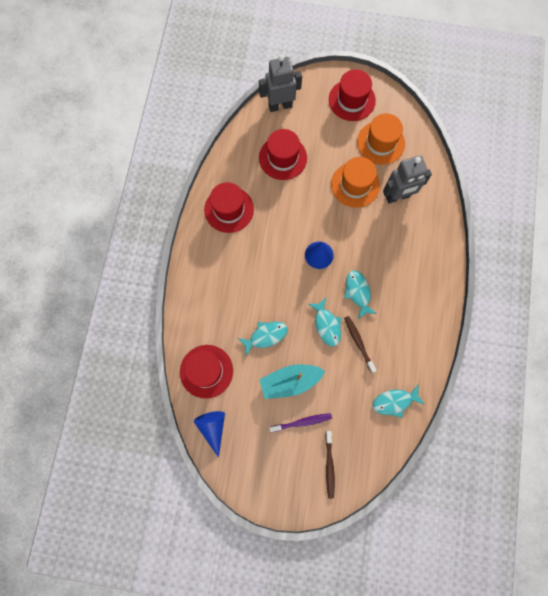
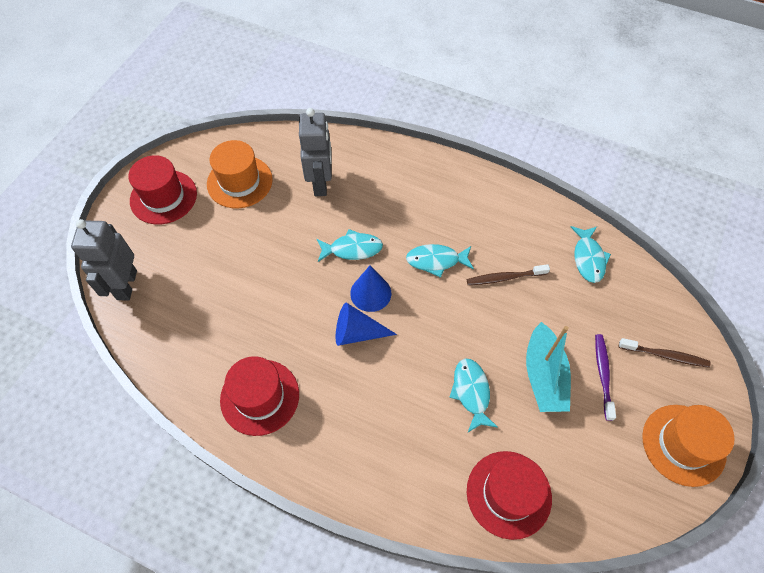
camera: 75 degrees left, 15 degrees down
blue cone [194,411,225,458] -> blue cone moved to [336,303,397,346]
red hat [259,129,307,180] -> none
turquoise fish [308,298,341,346] -> turquoise fish moved to [317,229,383,262]
orange hat [331,157,380,208] -> orange hat moved to [642,405,735,487]

